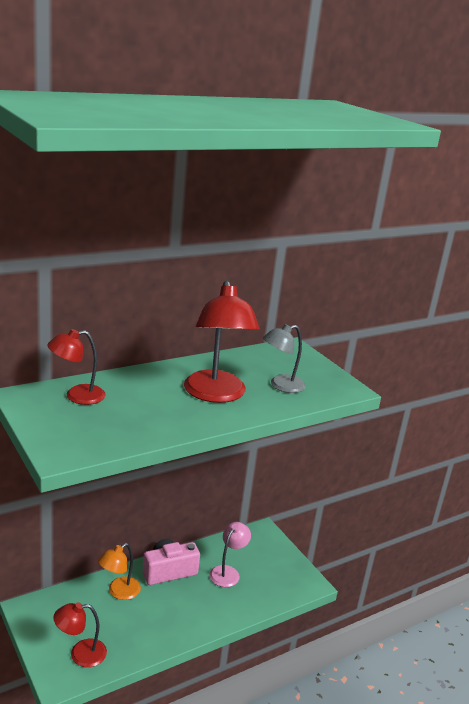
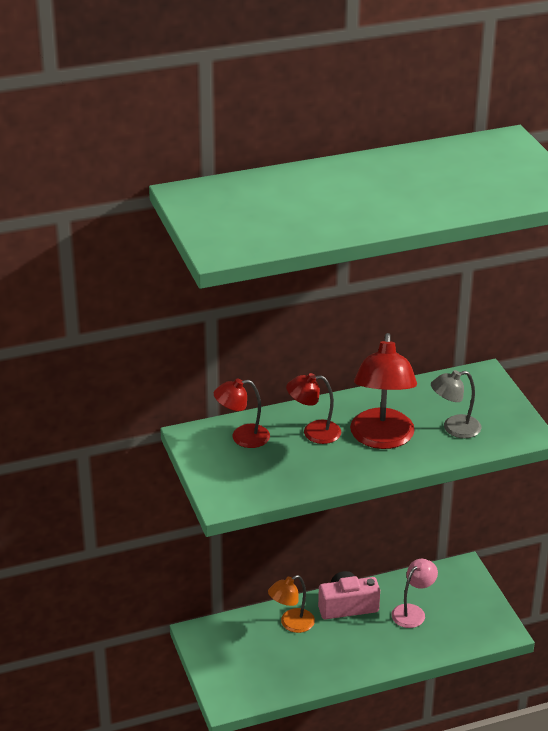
camera: 15 degrees right, 10 degrees up
red lamp [53,602,107,667] -> red lamp moved to [286,373,341,444]

